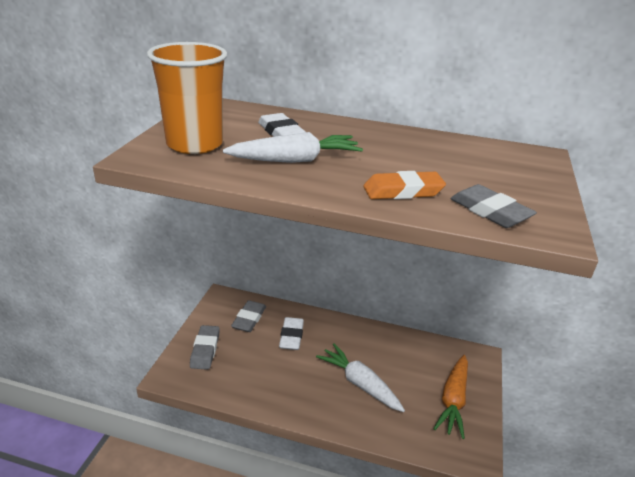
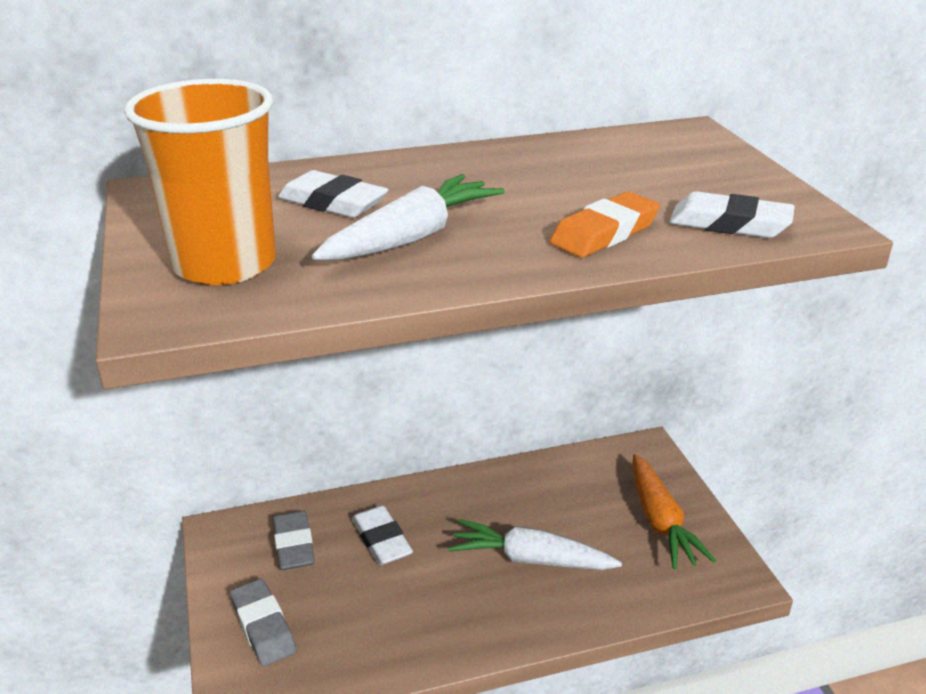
camera: 30 degrees left, 0 degrees up
grey eraser [450,184,537,228] -> white eraser [669,191,795,238]

